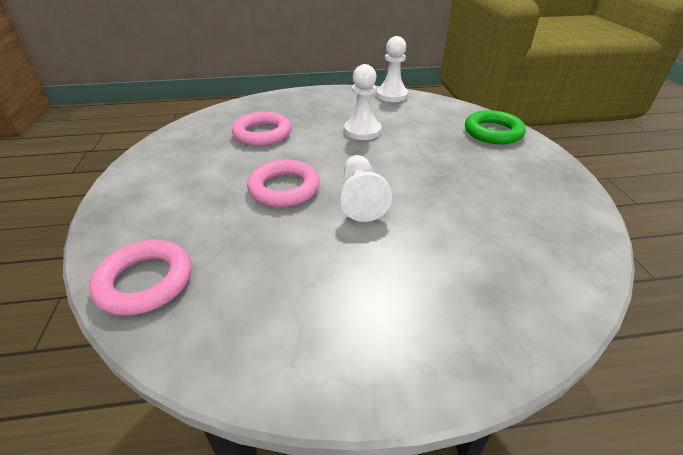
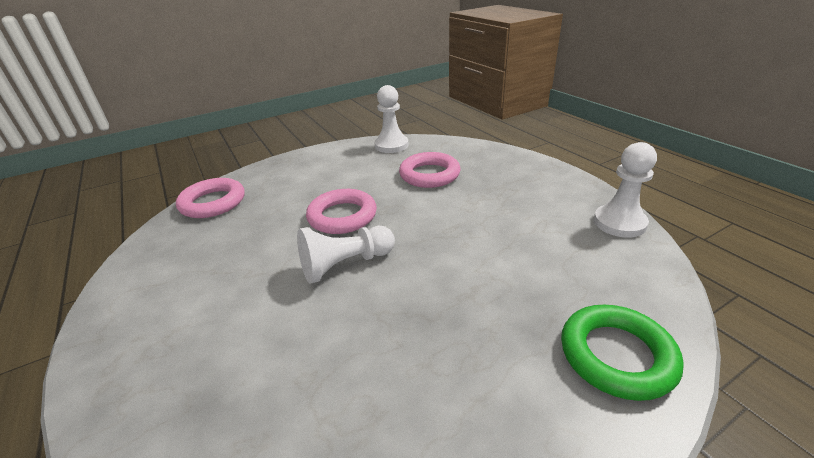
camera: 70 degrees right, 5 degrees down
white pawn [344,64,381,140] -> white pawn moved to [374,85,409,153]

